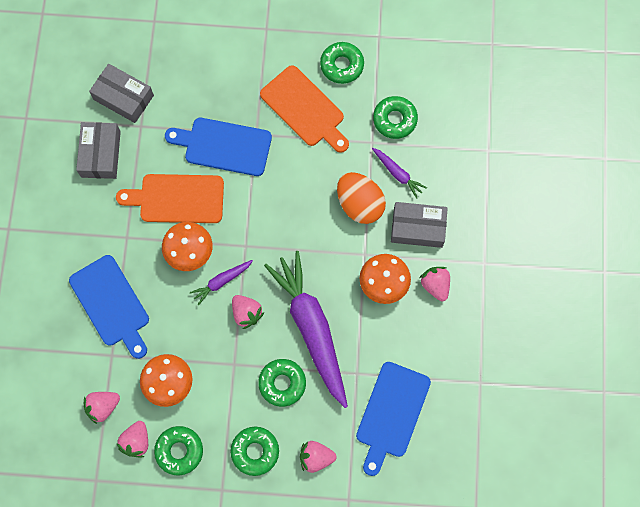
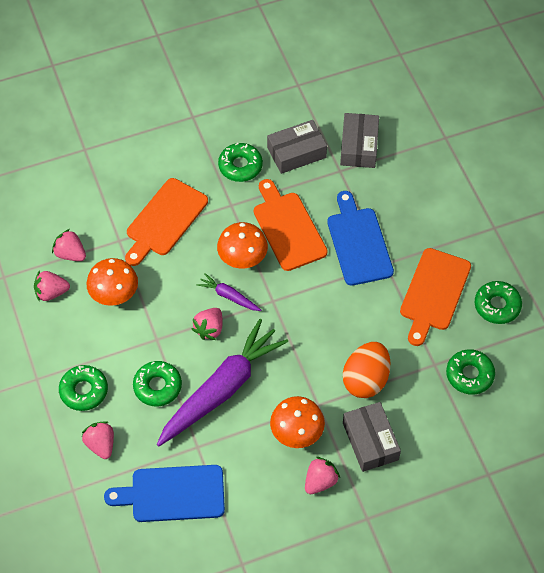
camera: 65 degrees right, 15 degrees down
blue cutting board [69,255,149,359] -> orange cutting board [125,178,208,266]
green donut [154,426,203,476] -> green donut moved to [218,143,263,182]
purple carrot [372,148,427,199] -> none

